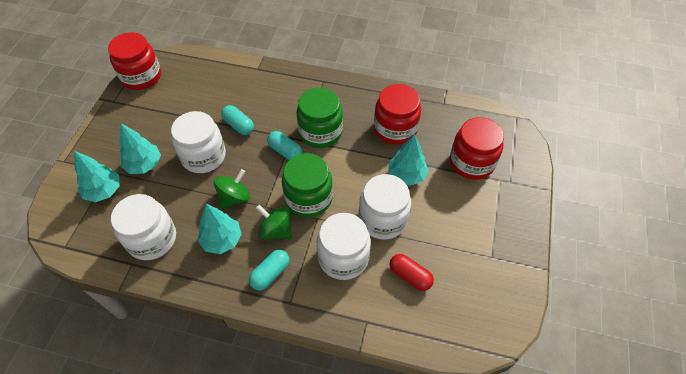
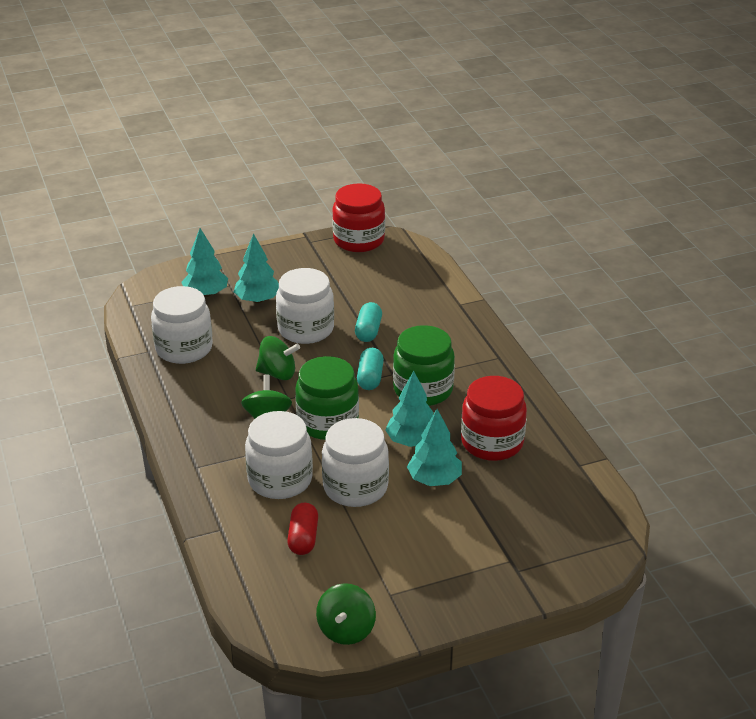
camera: 55 degrees right, 20 degrees down
turquoise tree [197,204,242,254] -> turquoise tree moved to [385,371,434,447]
turquoise capsule [249,250,289,290] -> none
red jar [450,117,504,180] -> none
none -> green spinning top [316,583,376,645]

